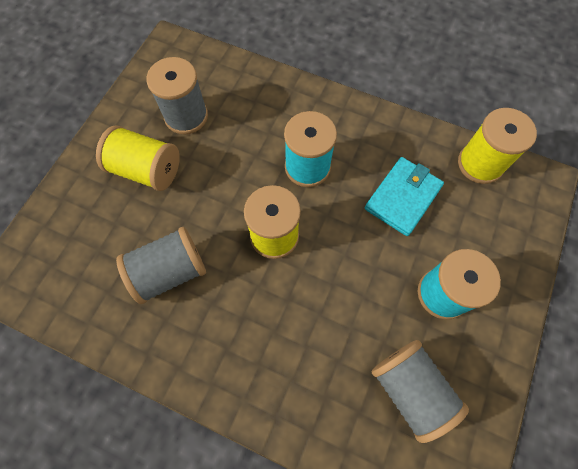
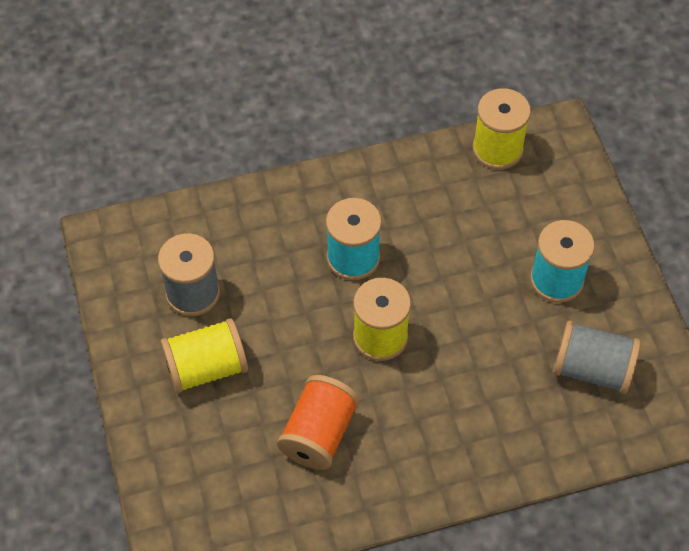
camera: 40 degrees left, 10 degrees down
grey spool [116,227,206,304] -> orange spool [277,375,360,470]
turquoise wallet [365,157,444,236] -> none

